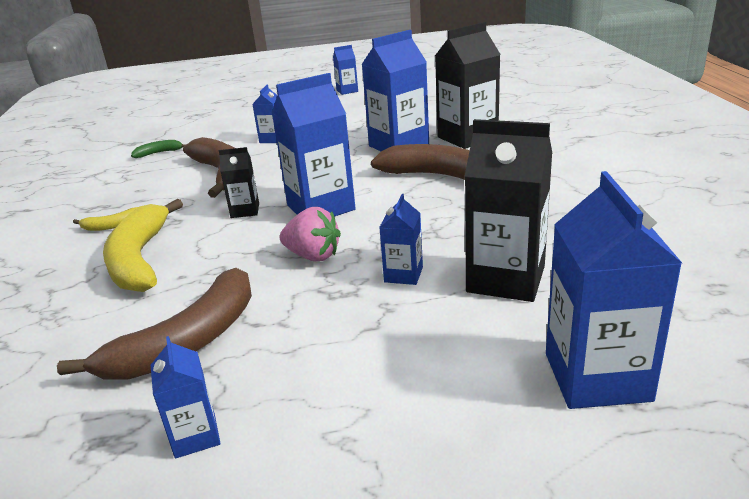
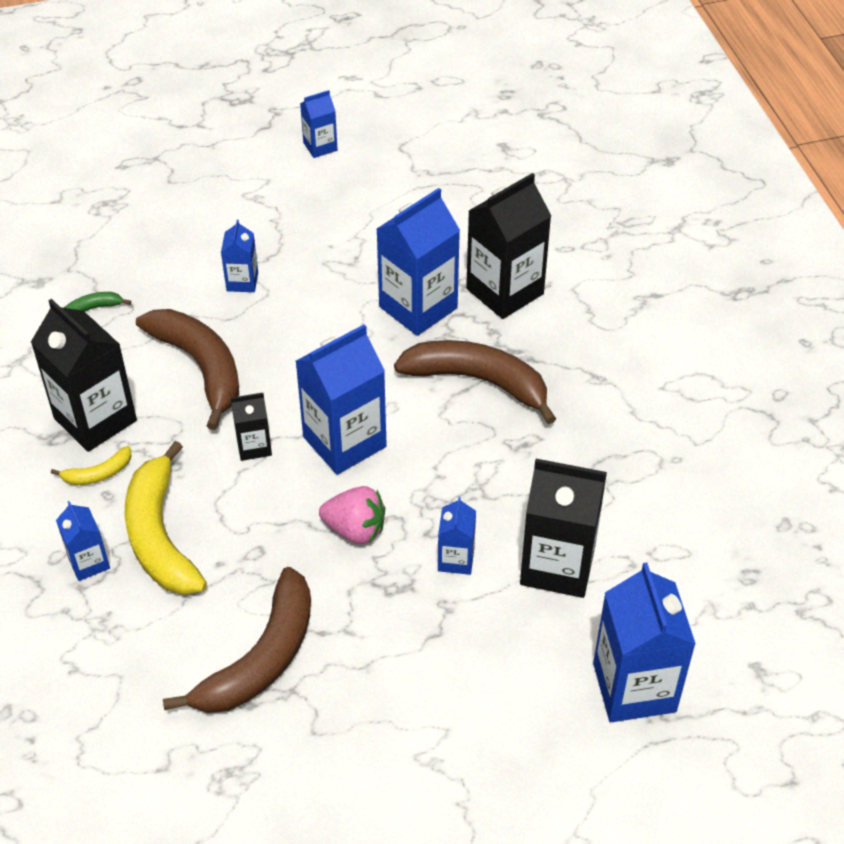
camera: 10 degrees left, 20 degrees up
blue carton [151,336,221,459] -> blue carton moved to [56,501,110,581]
none -> black carton [31,299,137,452]

